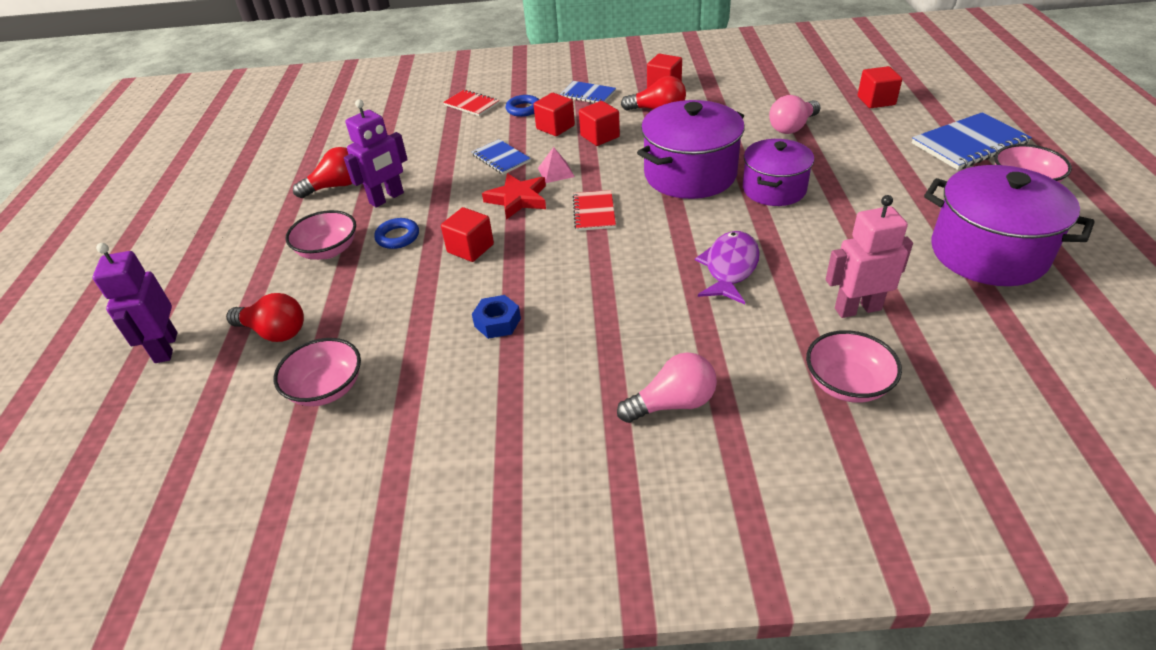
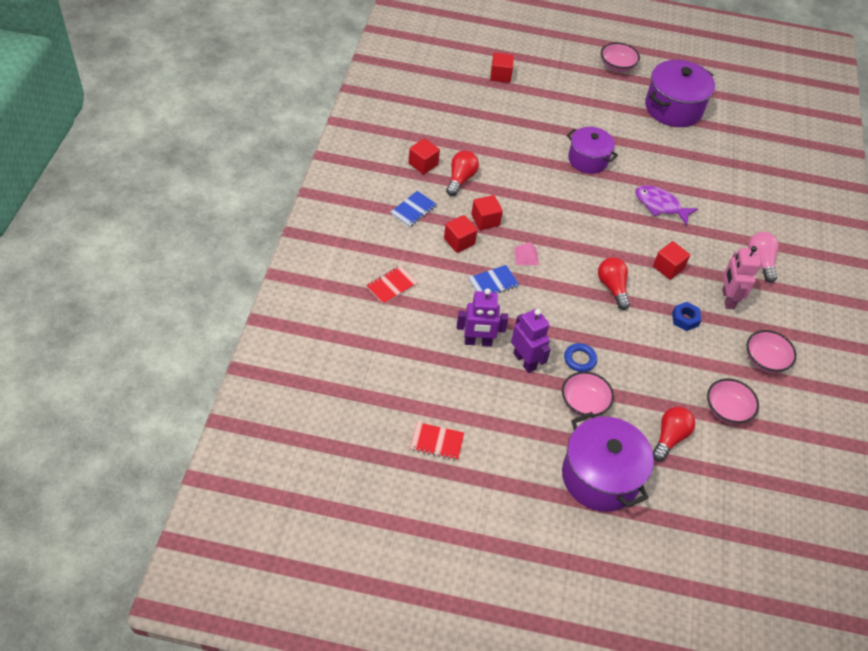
camera: 85 degrees left, 10 degrees up
purple robot [93,243,177,363] -> purple robot moved to [457,288,508,346]
red light bulb [293,147,352,198] -> red light bulb moved to [598,257,630,310]
red cube [441,207,494,262] -> red cube moved to [653,241,690,280]
red star [482,173,546,220] -> none
blue ring [506,95,539,117] -> none
red notebook [573,190,616,231] -> red notebook moved to [410,422,464,460]
purple pot [637,100,745,199] -> purple pot moved to [562,412,654,512]
pink light bulb [769,95,821,134] -> none
pink bowl [806,330,902,403] -> pink bowl moved to [746,330,797,373]
pink robot [826,195,913,318] -> pink robot moved to [722,246,760,309]
blue notebook [912,112,1032,170] -> none

